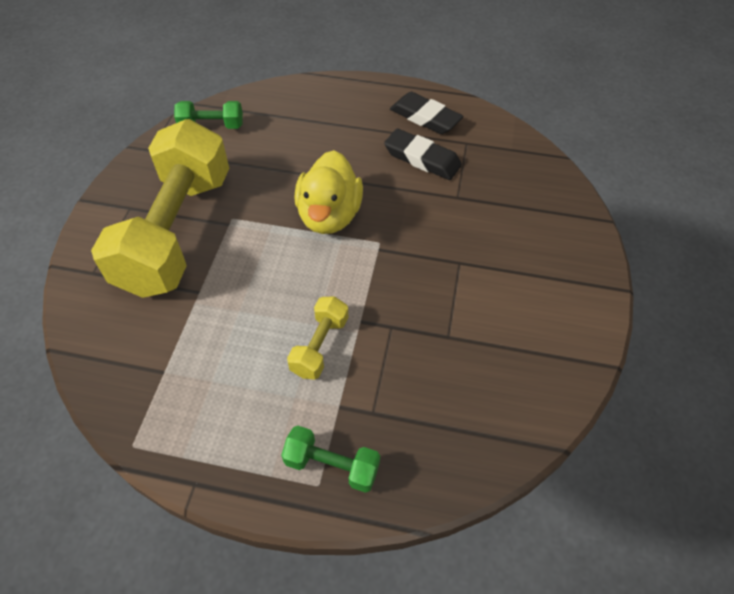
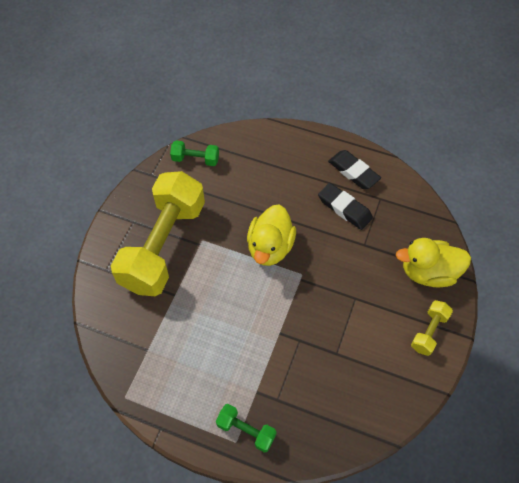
camera: 10 degrees right, 5 degrees up
yellow dumbbell [287,297,348,380] -> yellow dumbbell moved to [411,300,453,356]
none -> yellow duck [396,238,471,287]

